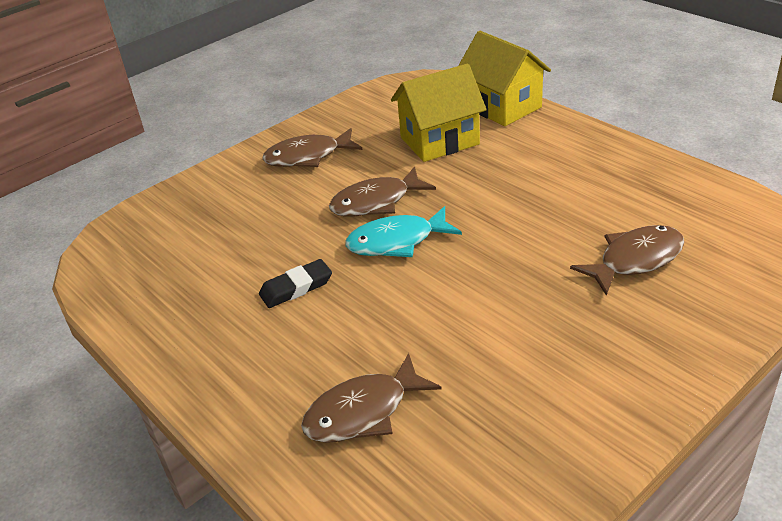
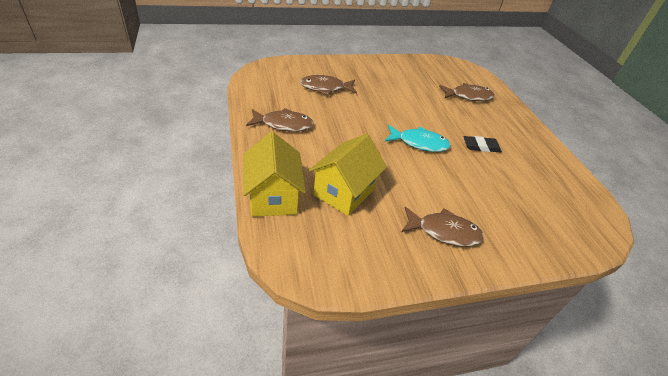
camera: 160 degrees left, 5 degrees up
brown fish [329,167,436,217] -> brown fish moved to [246,108,314,132]
yellow house [391,64,487,162] -> yellow house turned 60 degrees counterclockwise [309,134,387,216]

